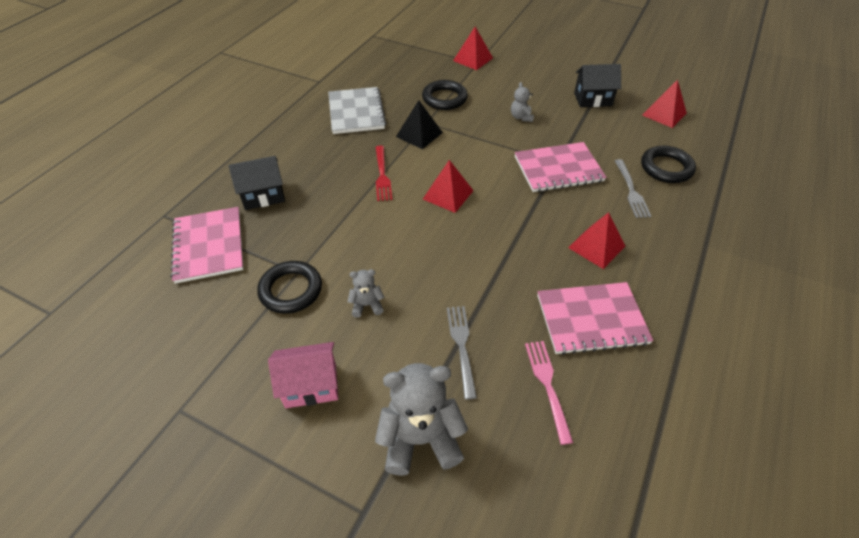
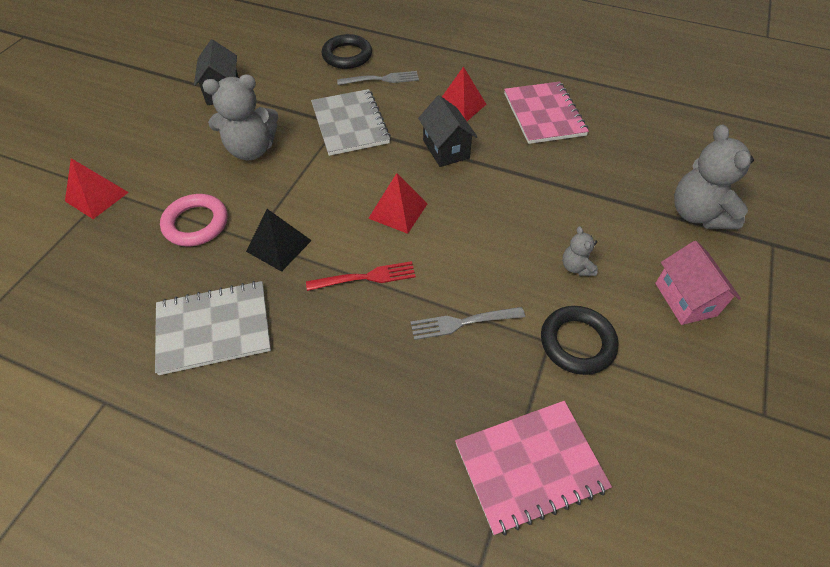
camera: 95 degrees left, 5 degrees up
black house [228,156,285,210] -> black house moved to [418,95,478,167]
black ring [422,80,468,110] -> pink ring [160,194,227,246]
grey fork [447,306,477,400] -> grey fork moved to [411,307,525,340]
grey teddy bear [511,82,534,122] -> grey teddy bear [203,74,279,160], size x2.02
pink notebook [515,142,607,192] -> grey notebook [311,89,391,156]
pink fork [525,341,573,445] -> none
red pyramid [642,80,687,128] -> none

